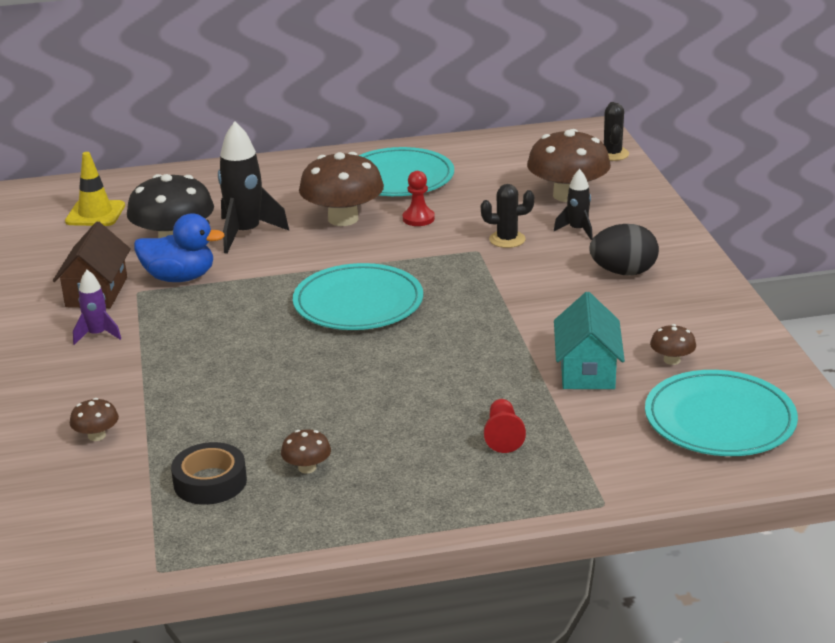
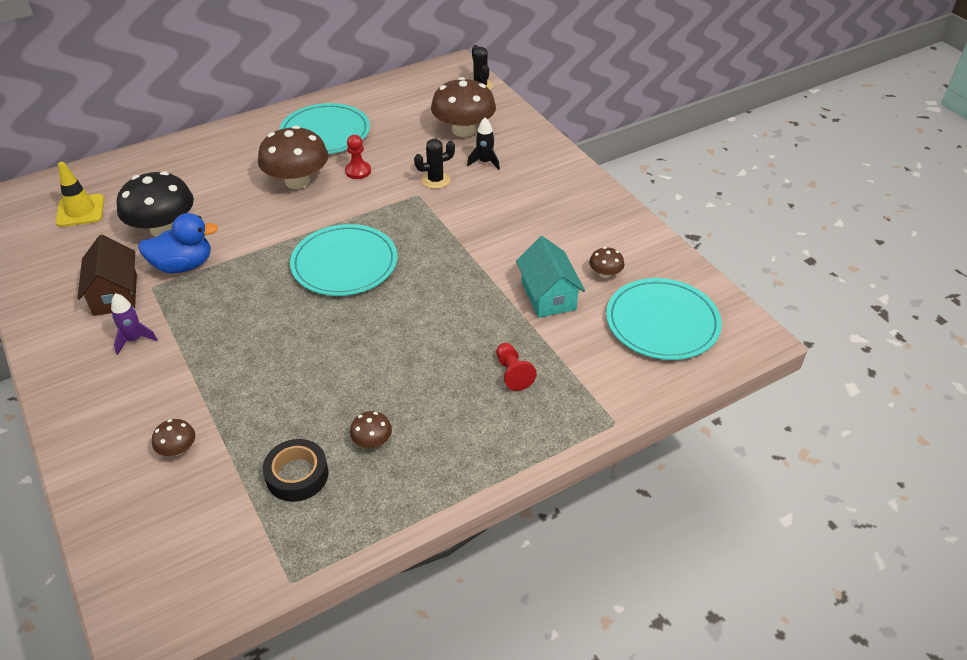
camera: 20 degrees left, 15 degrees up
black rocket [218,121,289,254] -> none
black egg [589,224,659,275] -> none

